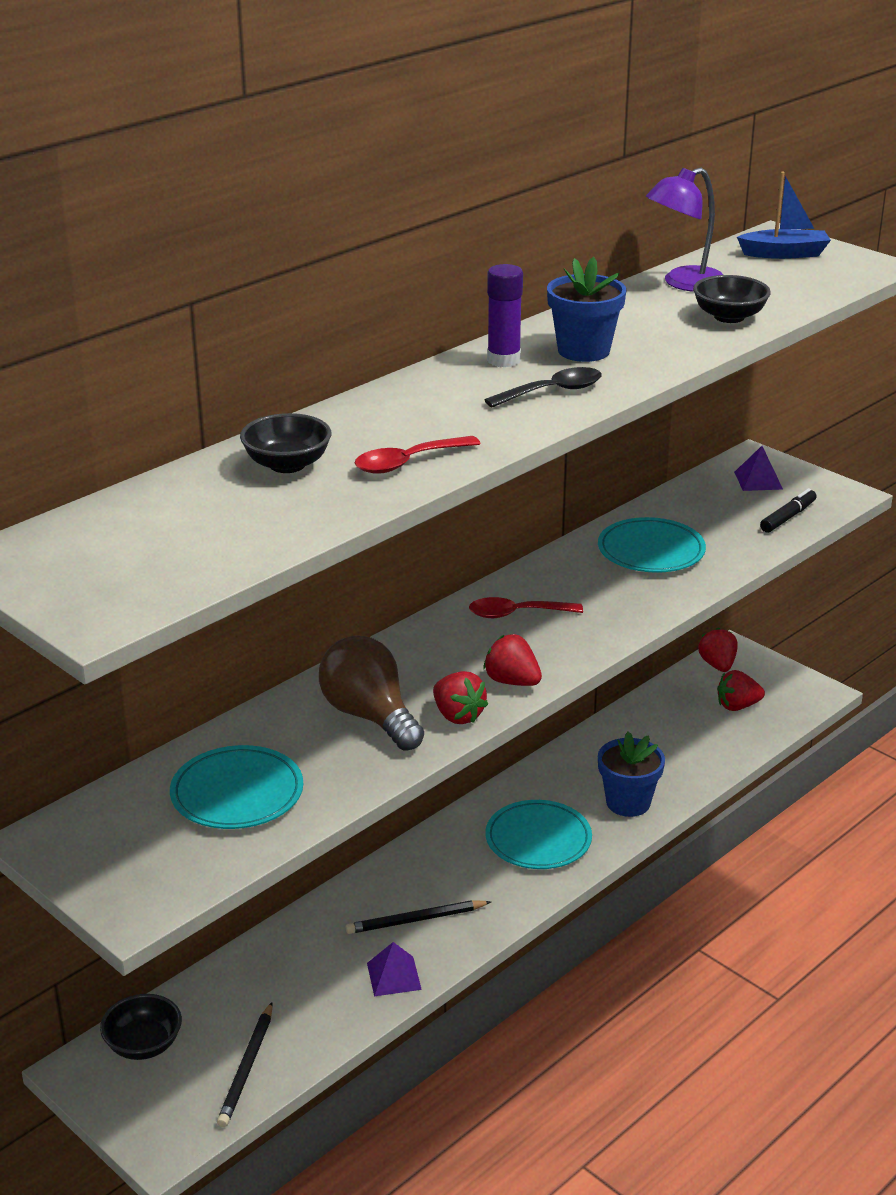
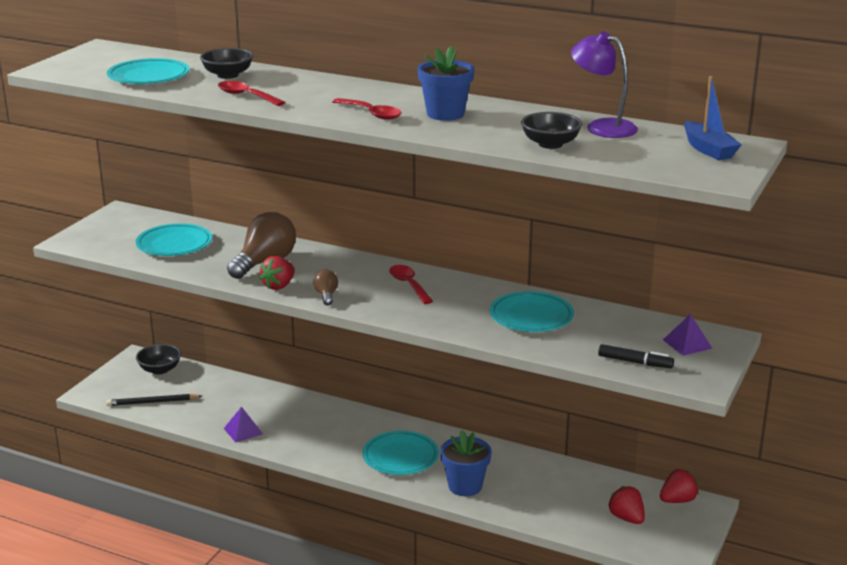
camera: 70 degrees right, 5 degrees down
black pencil [346,900,491,934] -> none
red strawberry [483,634,542,686] -> brown light bulb [313,270,338,306]
black spoon [484,367,602,408] -> red spoon [332,98,402,120]
purple glue stick [487,264,523,367] -> none
none -> turquoise plate [107,58,189,84]

